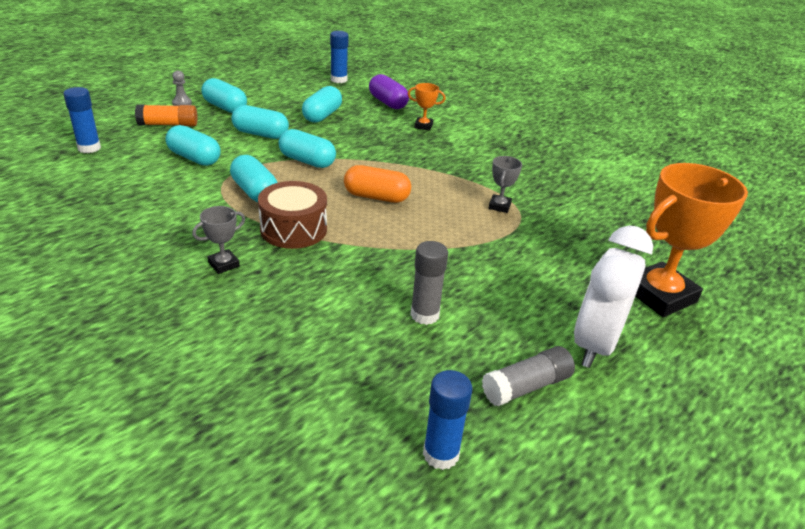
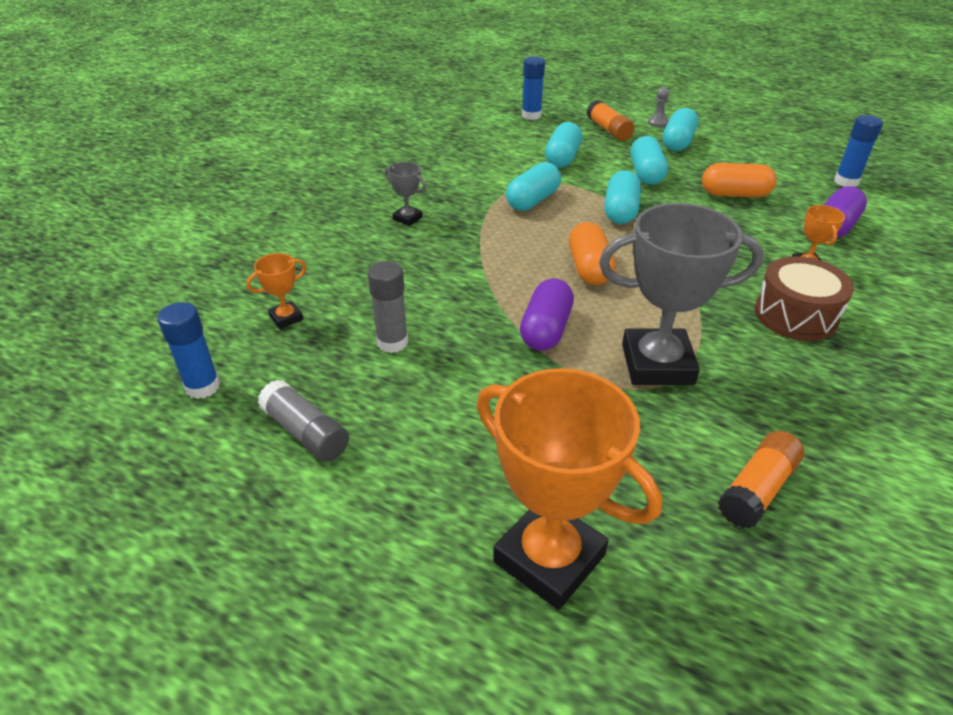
camera: 75 degrees right, 5 degrees up
brown drum [258,181,327,249] -> brown drum moved to [755,256,854,341]
turquoise capsule [302,86,342,123] -> orange capsule [702,163,777,198]
grey trophy [488,156,522,213] -> grey trophy [599,203,764,385], size x2.23
white clock [574,225,653,368] -> none
none -> orange trophy [246,253,306,329]
none -> purple capsule [520,278,574,351]
none -> orange glue stick [718,431,804,529]

